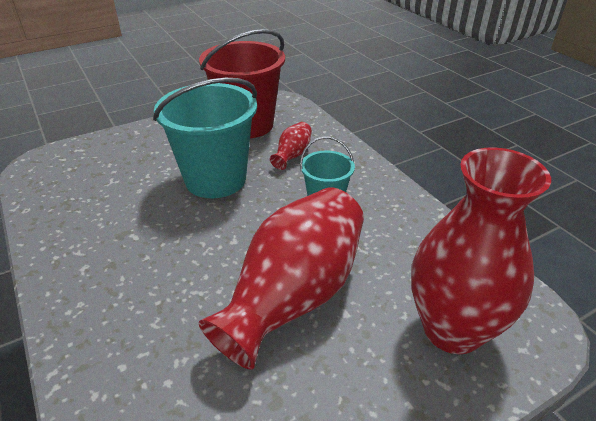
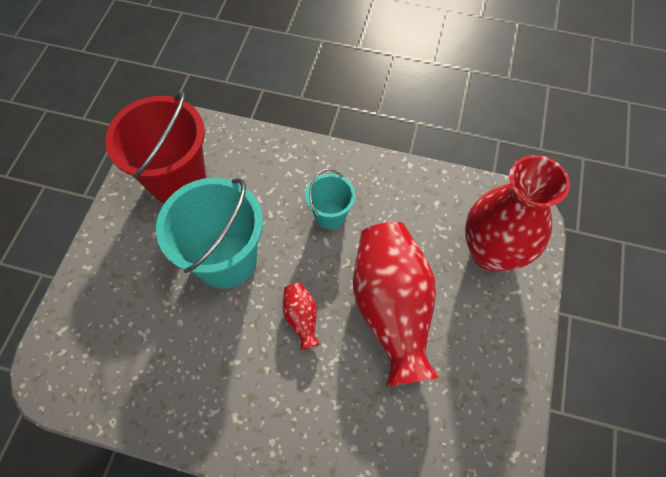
camera: 45 degrees left, 25 degrees up
red vase [270,122,312,170] -> red vase moved to [283,283,320,350]

